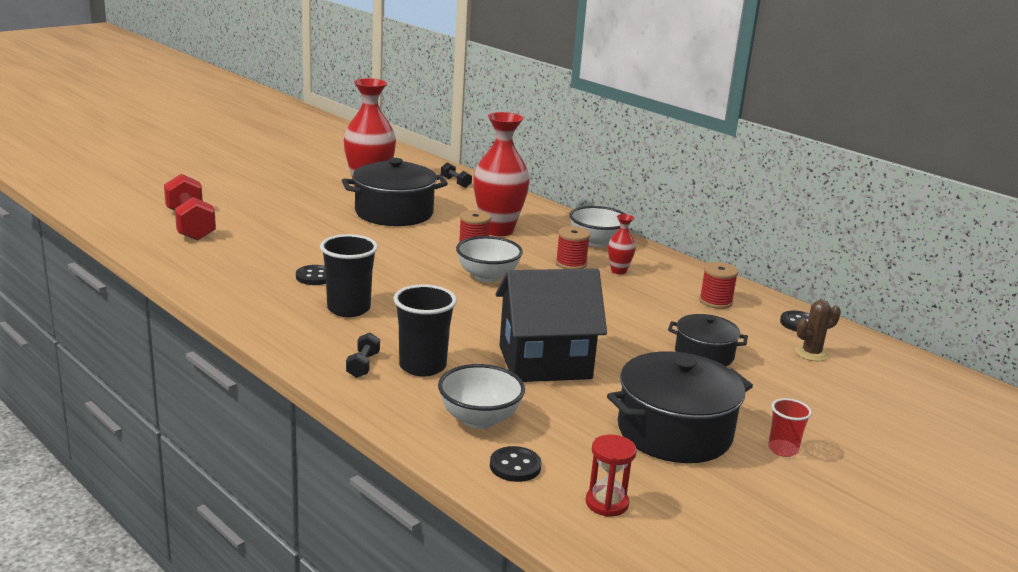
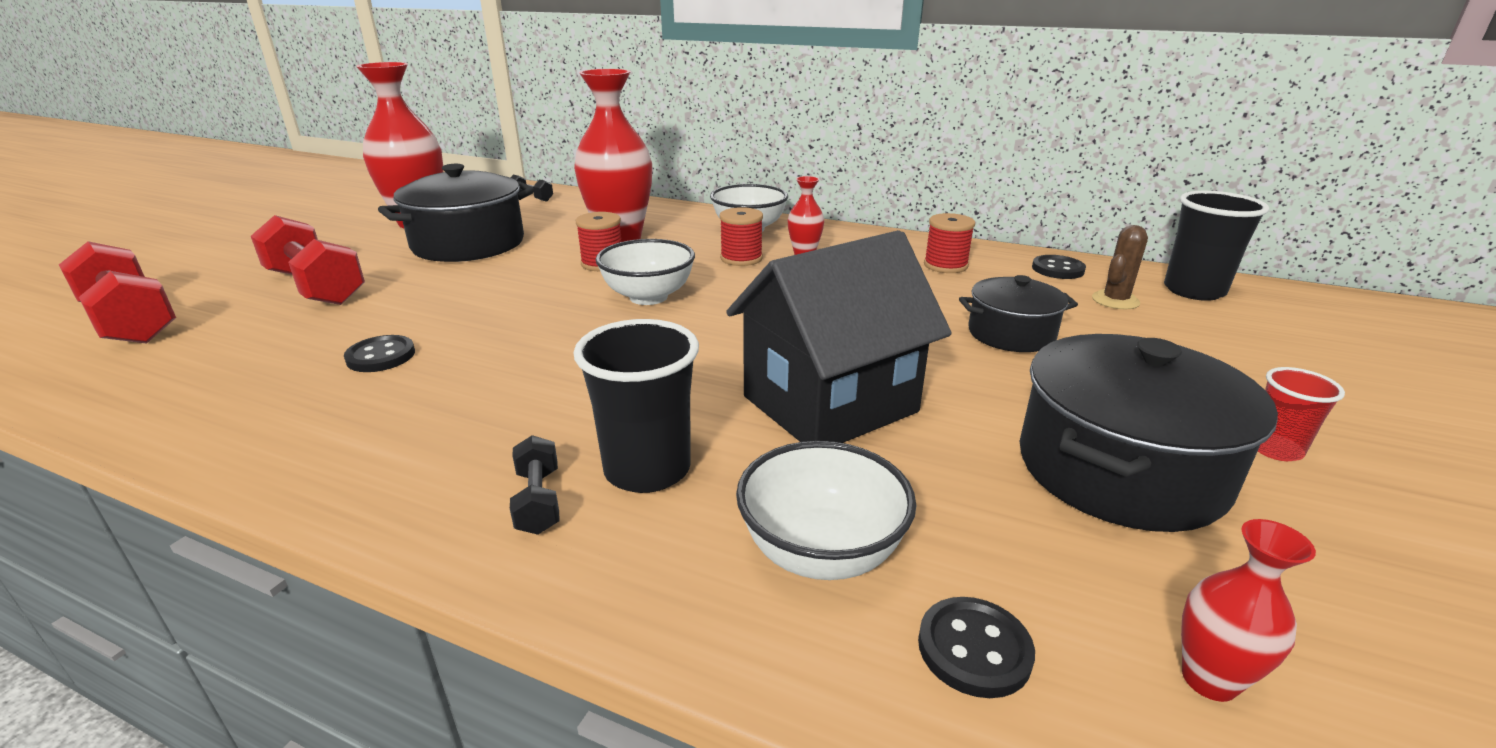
camera: 20 degrees left, 5 degrees up
black cup [320,234,378,317] -> black cup moved to [1164,191,1269,301]
red hourglass [586,435,637,517] -> red vase [1181,519,1316,702]
none -> red dumbbell [251,215,365,305]

